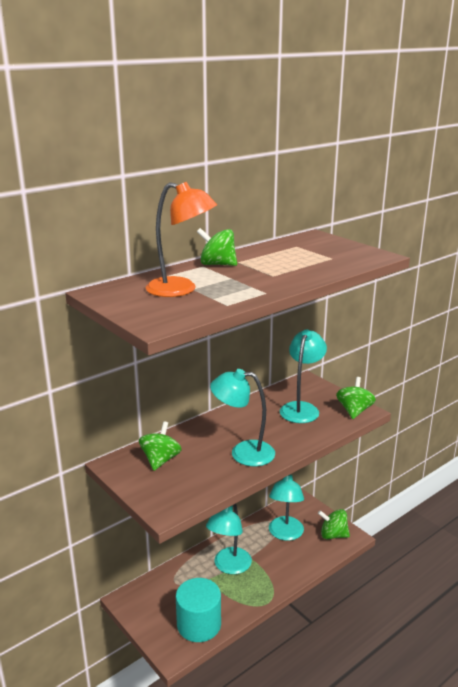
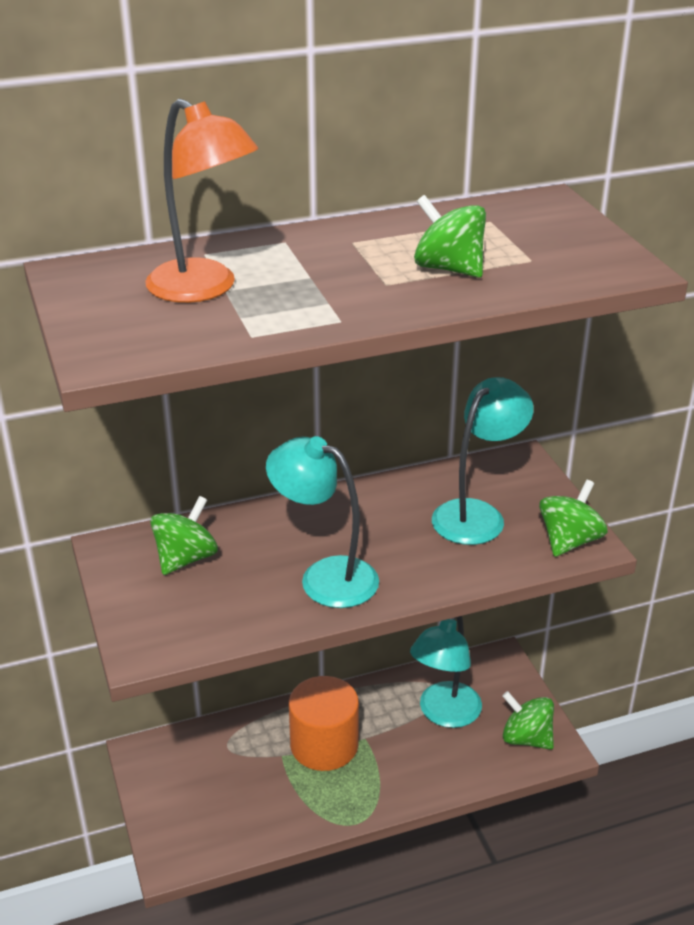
camera: 20 degrees right, 10 degrees up
turquoise cylinder [176,578,221,642] -> none
green spinning top [197,228,237,266] -> green spinning top moved to [414,195,486,278]
turquoise lamp [206,504,252,574] -> orange cylinder [289,676,359,771]

